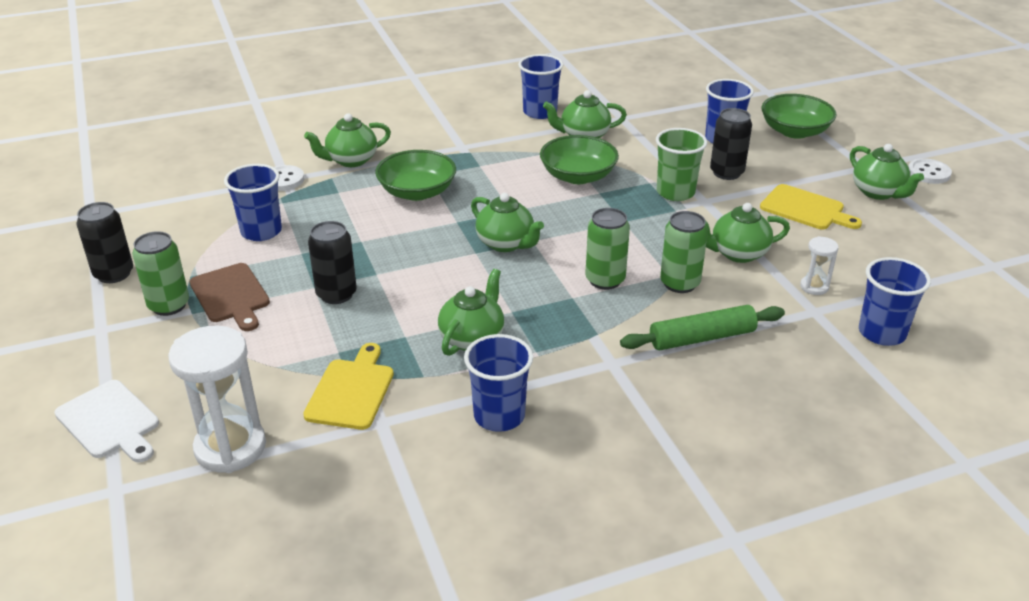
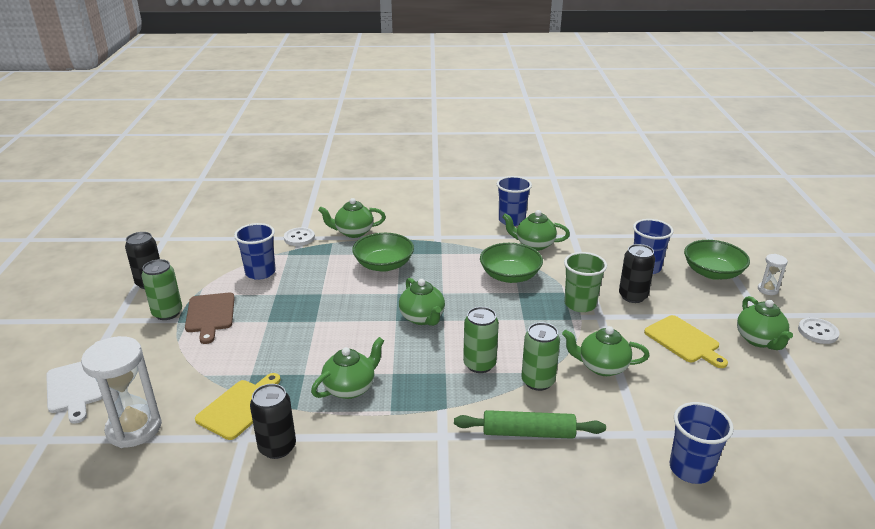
camera: 20 degrees right, 5 degrees down
black can [308,221,357,304] -> black can moved to [250,384,296,459]
blue cup [464,334,533,432] -> none
white hourglass [800,236,839,295] -> white hourglass moved to [758,254,788,295]

